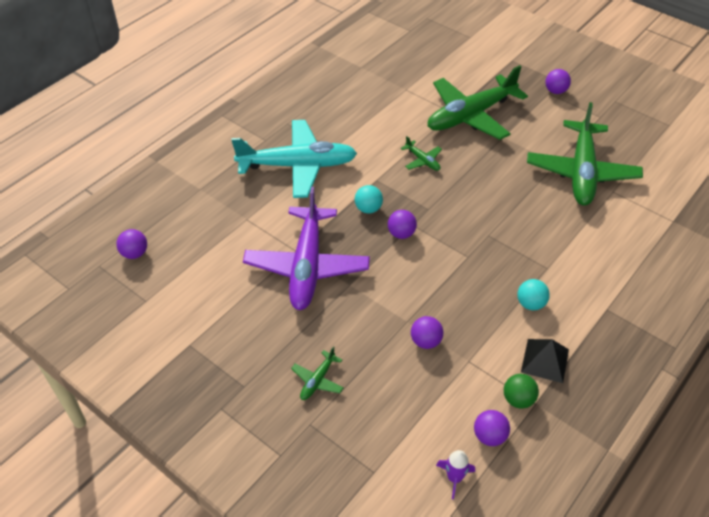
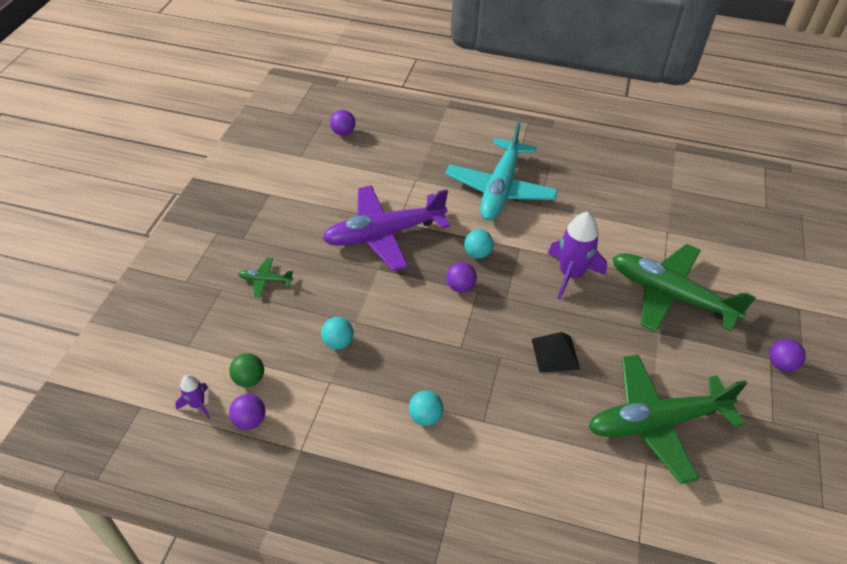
camera: 65 degrees right, 0 degrees up
turquoise plane [231,120,357,198] -> turquoise plane turned 45 degrees clockwise [445,122,558,220]
green plane [401,136,442,171] -> purple rocket [548,212,607,299]
purple ball [411,316,443,349] -> turquoise ball [321,317,354,350]
green ball [504,374,539,409] -> green ball moved to [229,353,264,387]
black pyramid [521,339,569,383] -> black pyramid moved to [532,332,580,373]

